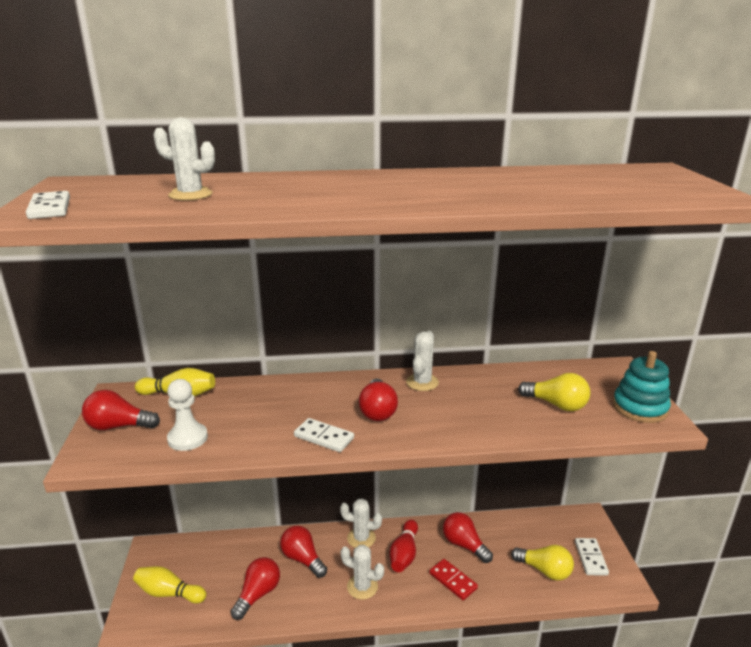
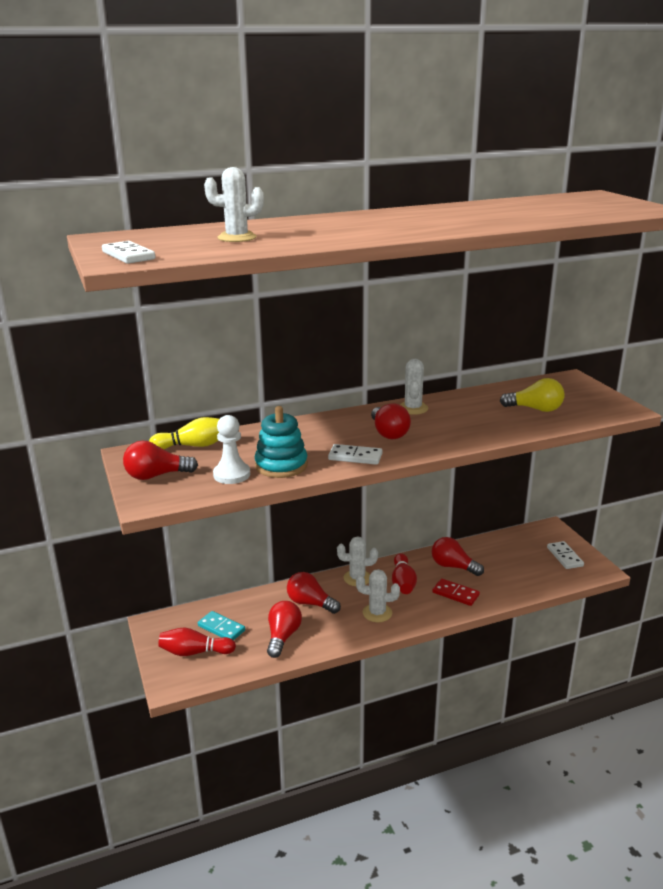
camera: 15 degrees left, 0 degrees up
yellow bowling pin [133,566,207,603] -> red bowling pin [158,628,236,656]
yellow light bulb [511,545,574,581] -> none
turquoise stacking toy [613,351,671,423] -> turquoise stacking toy moved to [255,406,308,478]
none -> turquoise domino [198,611,245,640]

